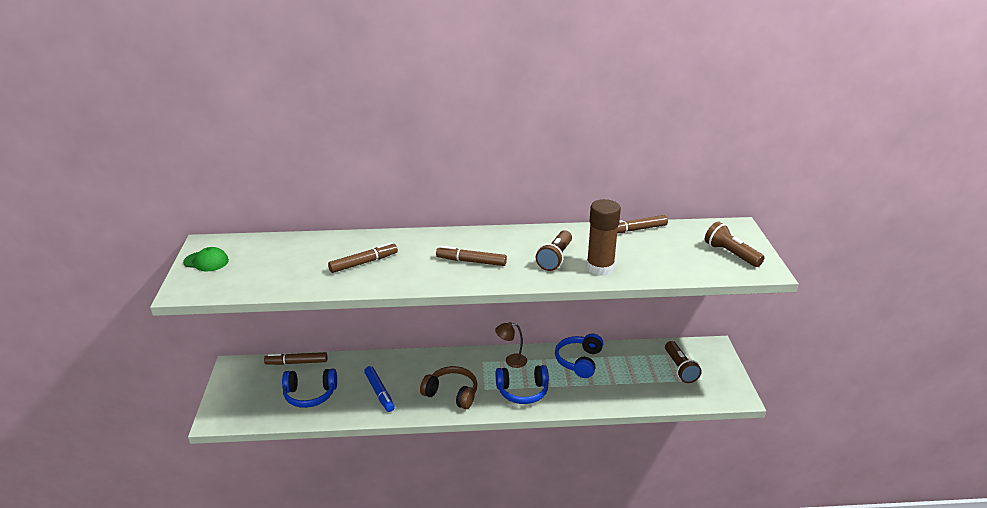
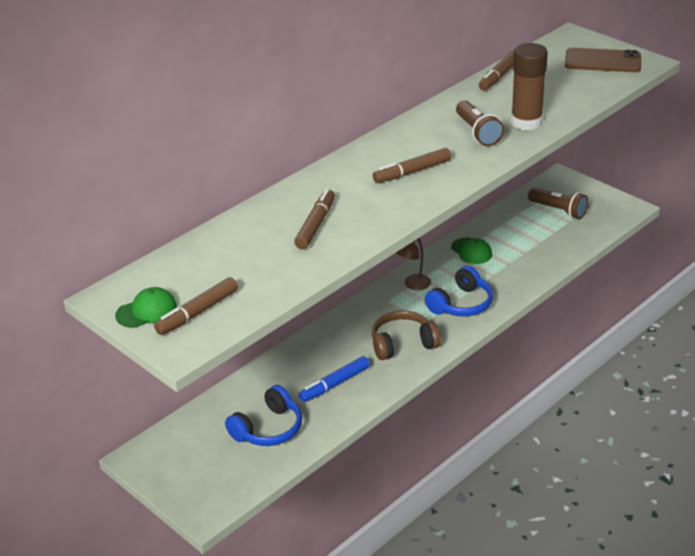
camera: 40 degrees left, 5 degrees up
brown marker [264,352,327,365] -> brown marker moved to [154,277,238,335]
blue marker [364,366,395,412] -> blue marker turned 120 degrees clockwise [299,356,370,402]
blue headphones [555,333,603,378] -> green cap [451,238,492,264]
brown flashlight [705,222,765,267] -> brown phone [565,48,641,72]

